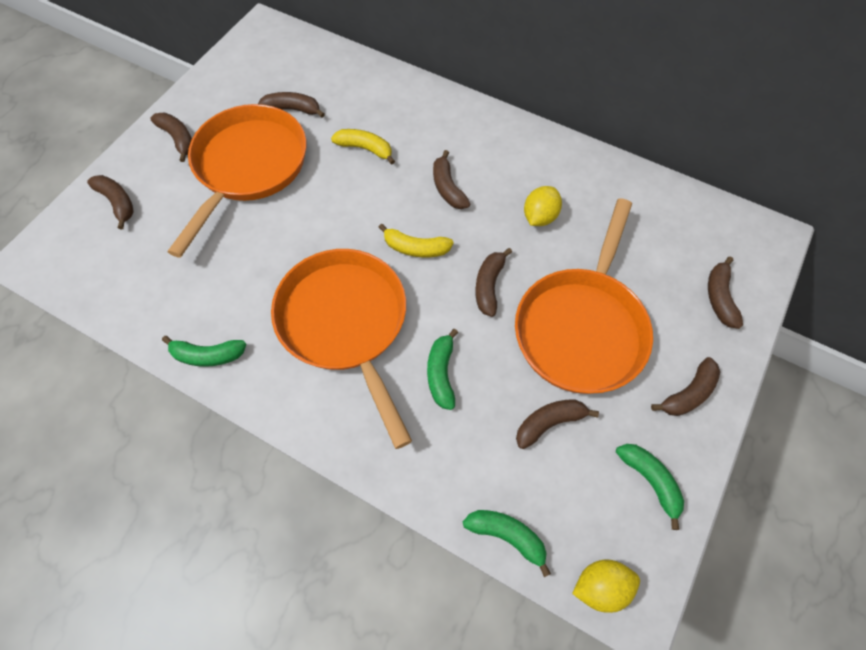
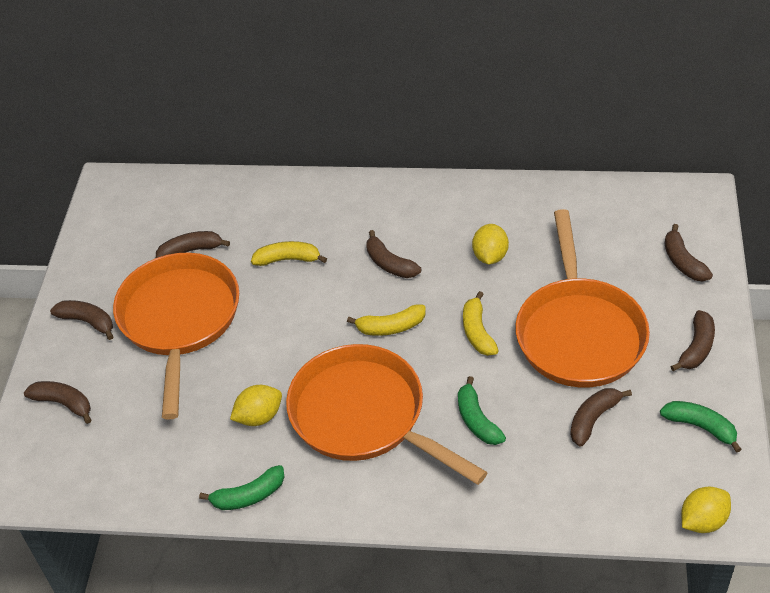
camera: 20 degrees left, 15 degrees down
green banana [463,510,551,577] -> none
brown banana [475,248,512,317] -> yellow banana [463,291,499,356]
none -> yellow lemon [230,385,282,426]

